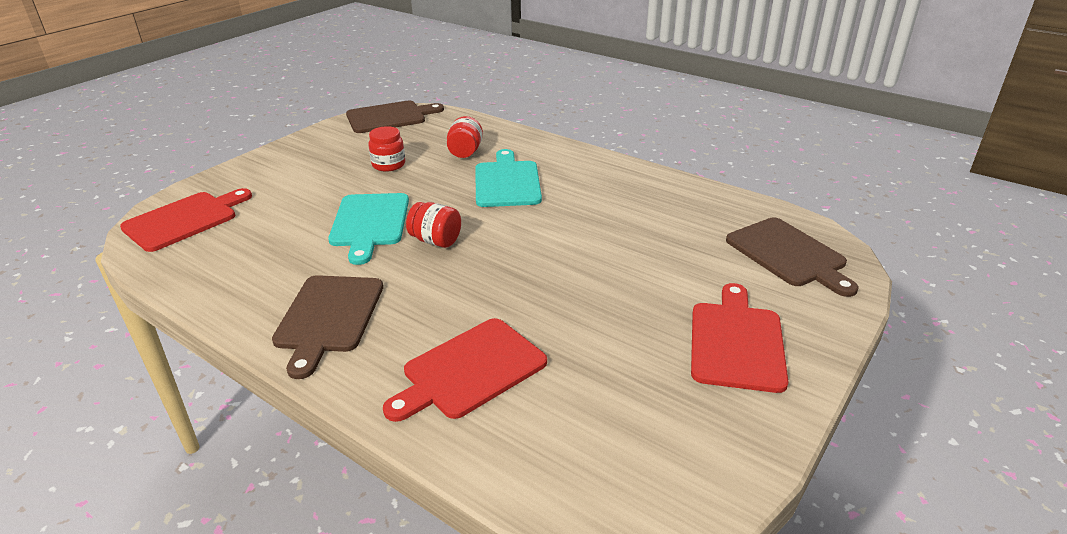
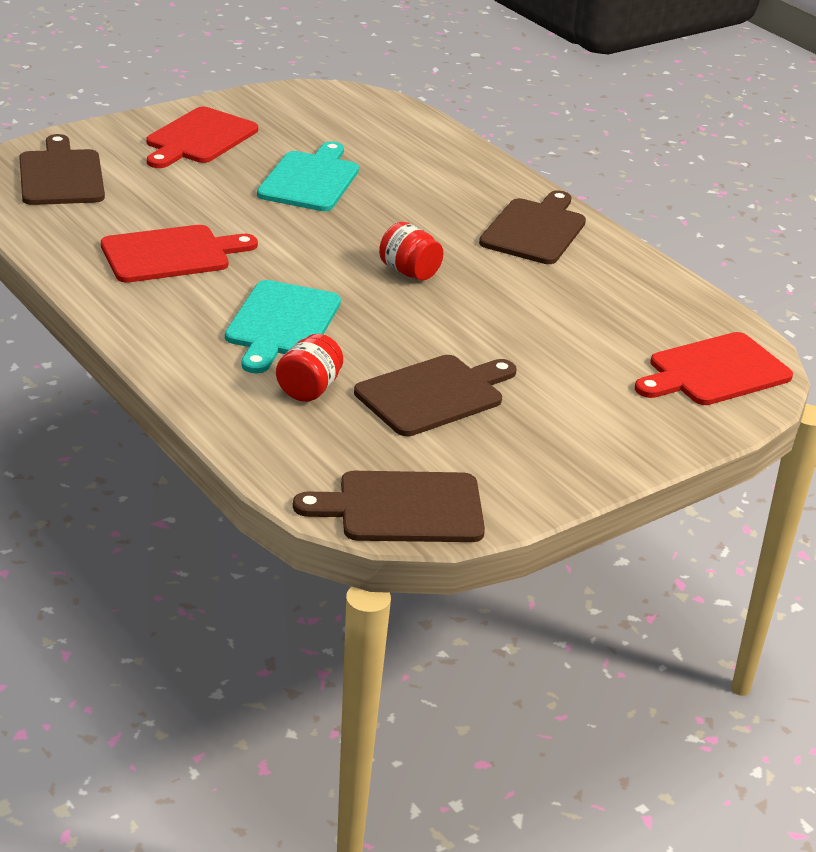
camera: 165 degrees left, 0 degrees up
turquoise cutting board [328,193,409,265] -> turquoise cutting board moved to [257,141,359,211]
red jar [368,126,405,172] -> brown cutting board [354,355,517,436]
red cutting board [383,318,547,422] -> red cutting board moved to [101,225,258,283]

